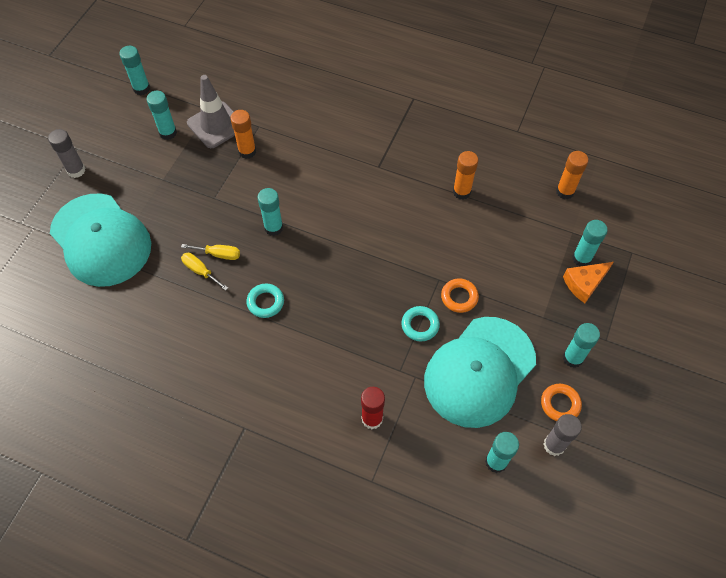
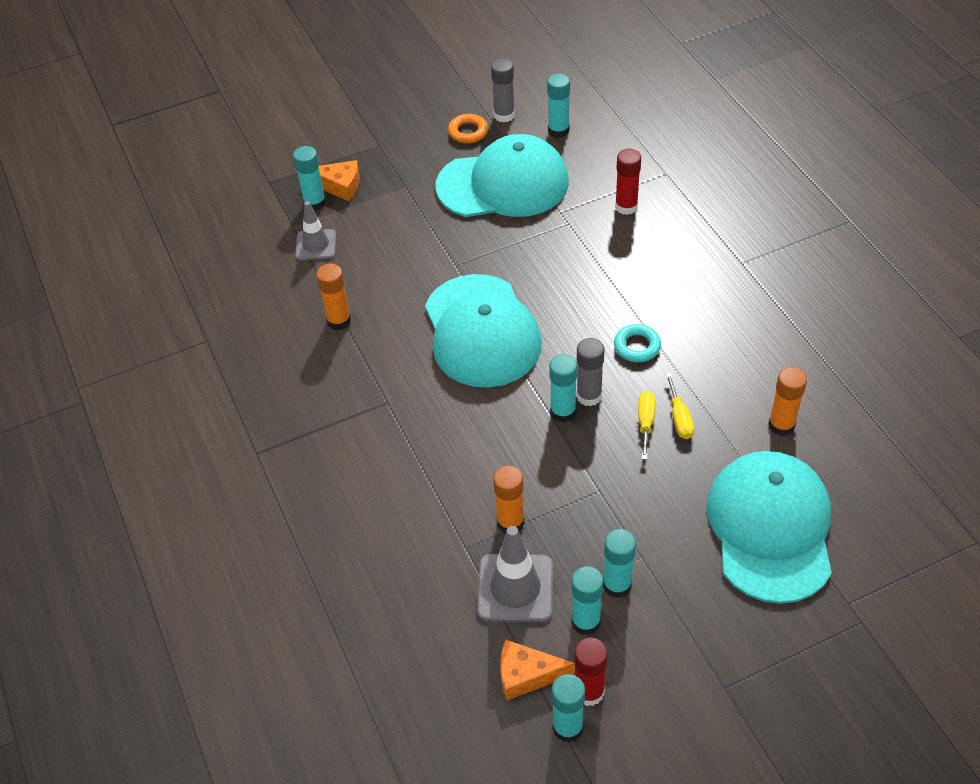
camera: 135 degrees left, 10 degrees down
grey glue stick [48,129,85,178] -> grey glue stick moved to [576,338,604,406]
yellow screwdriver [181,244,240,260] -> yellow screwdriver turned 45 degrees clockwise [638,391,656,460]
turquoise ring [401,306,440,342] -> none
orange ring [441,279,479,313] -> none
orange glue stick [556,151,589,200] -> orange glue stick moved to [768,367,807,436]
turquoise glue stick [563,323,600,368] -> turquoise glue stick moved to [603,529,636,598]
none -> grey traffic cone [295,201,336,260]
none -> turquoise cap [425,274,542,388]
none -> orange cheese [500,639,575,701]
none -> red glue stick [574,638,608,706]

